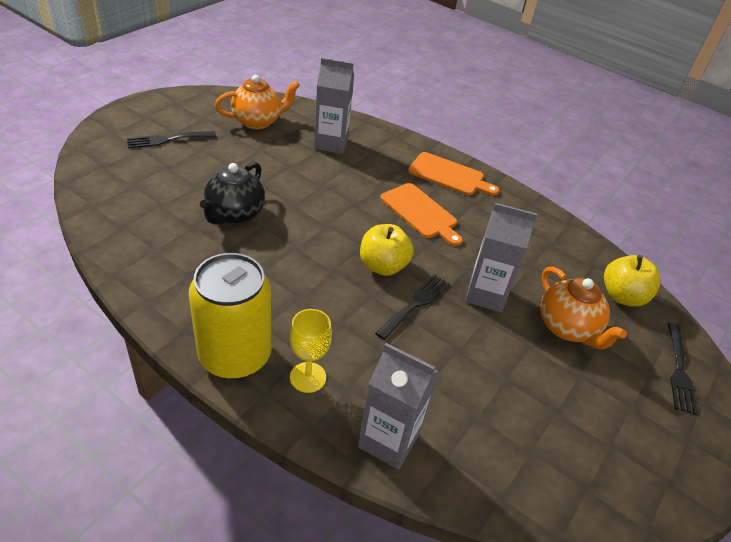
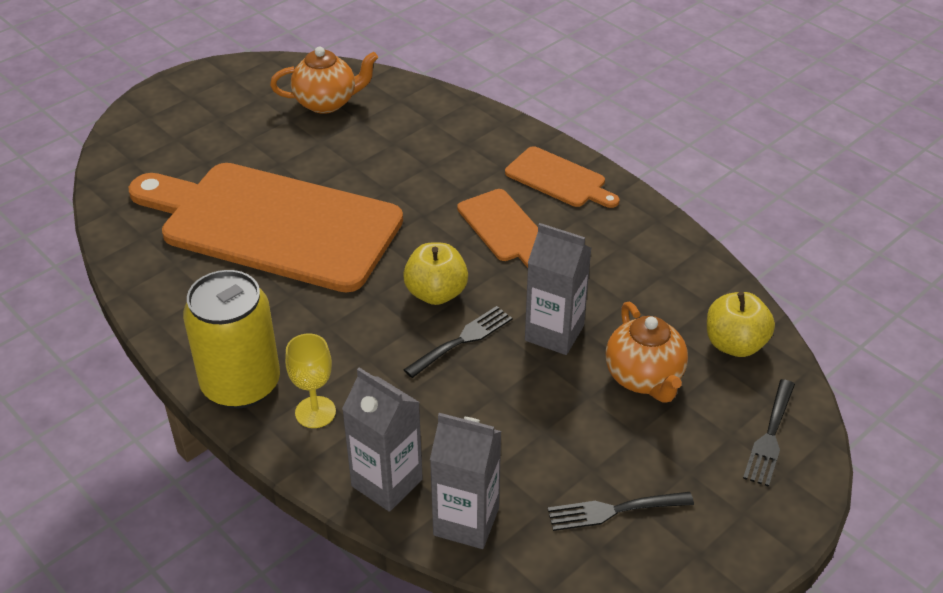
camera: 15 degrees right, 0 degrees up
black fork [127,131,216,148] -> black fork moved to [548,492,694,531]
black teapot [200,162,265,225] -> orange cutting board [129,163,403,293]
grey carton [314,57,354,154] -> grey carton moved to [430,413,502,549]

